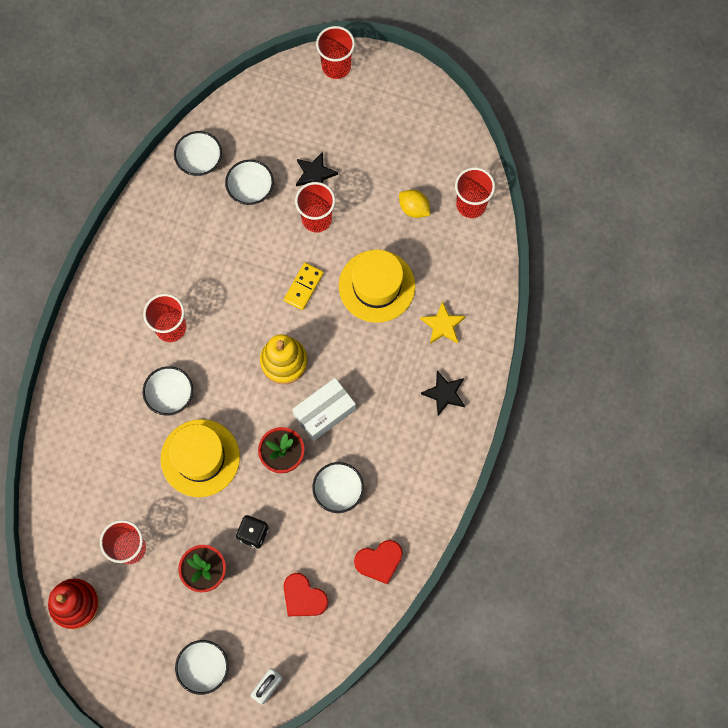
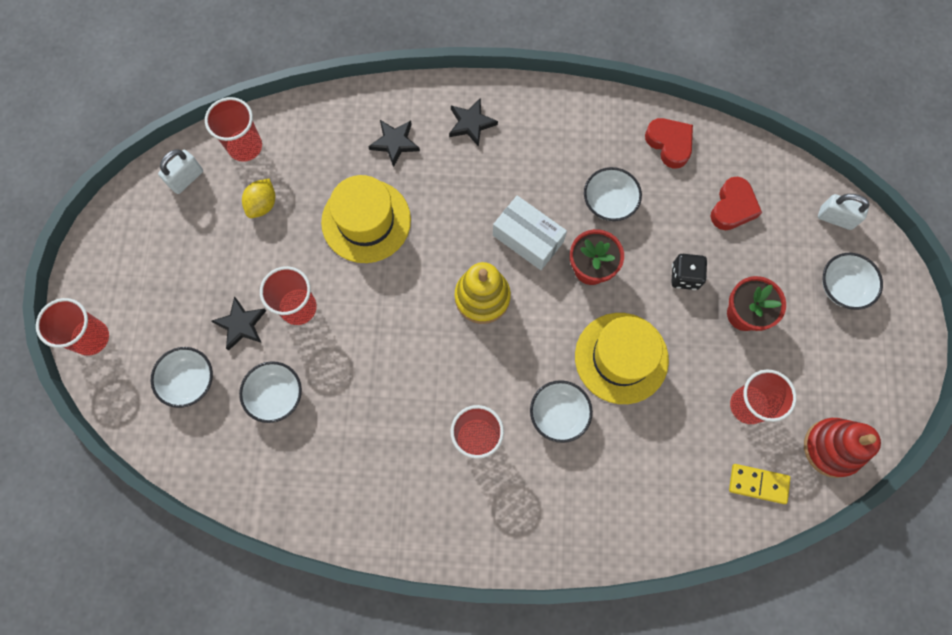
camera: 105 degrees left, 0 degrees up
white bowl [174,131,222,176] -> white bowl moved to [151,347,213,408]
yellow domino [284,263,324,310] -> yellow domino moved to [729,464,790,504]
yellow star [420,301,465,344] -> black star [368,120,420,167]
none -> white padlock [158,149,203,194]

